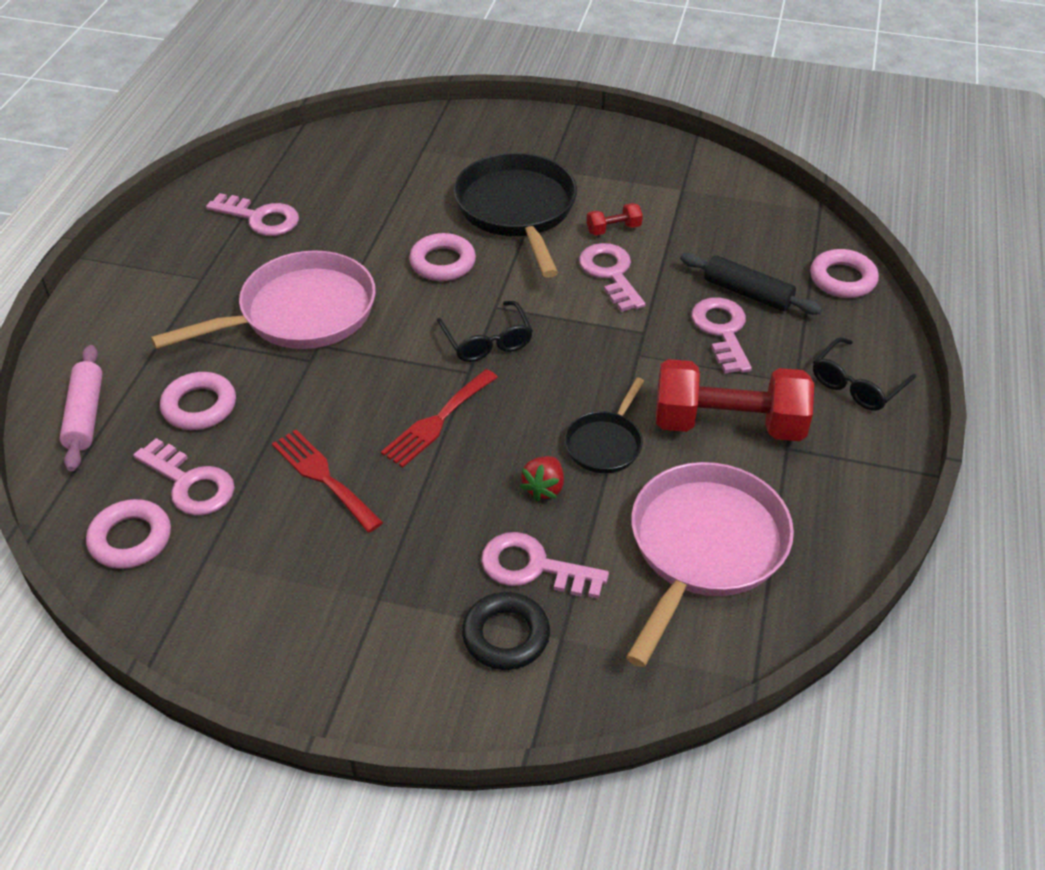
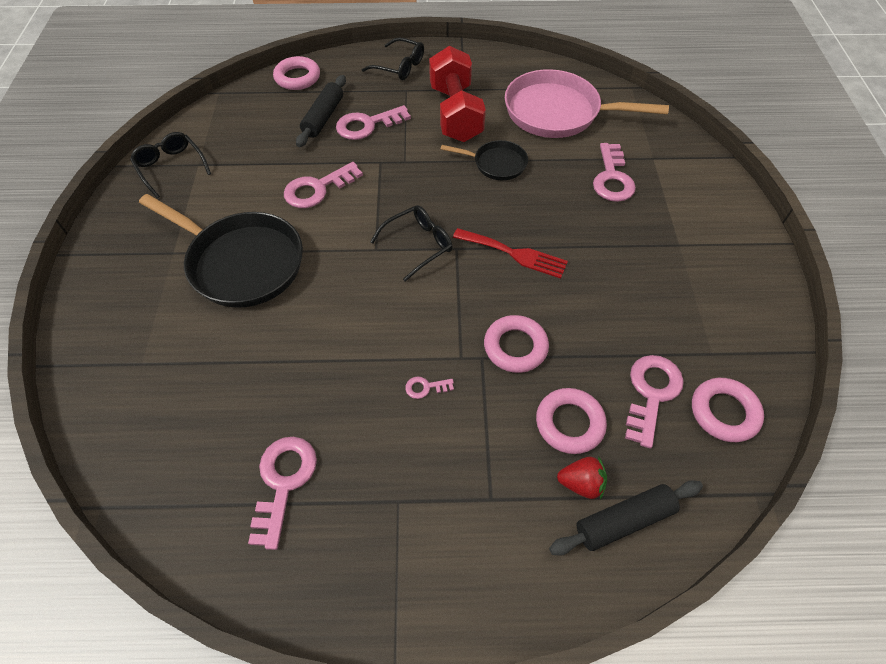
camera: 105 degrees left, 10 degrees up
pink rolling pin [59,345,103,471] -> black rolling pin [549,480,703,556]
pink pan [151,250,376,349] -> pink key [405,376,454,399]
red fork [272,430,383,532] -> none
pink ring [409,233,476,281] -> pink ring moved to [484,315,549,373]
black pan [454,153,577,278] -> black pan turned 120 degrees counterclockwise [139,194,303,308]
black ring [462,592,550,670] -> none
red strawberry [520,456,564,502] -> red strawberry moved to [557,456,607,499]
red dumbbell [587,203,643,236] -> none
none -> black glasses [130,132,211,198]

